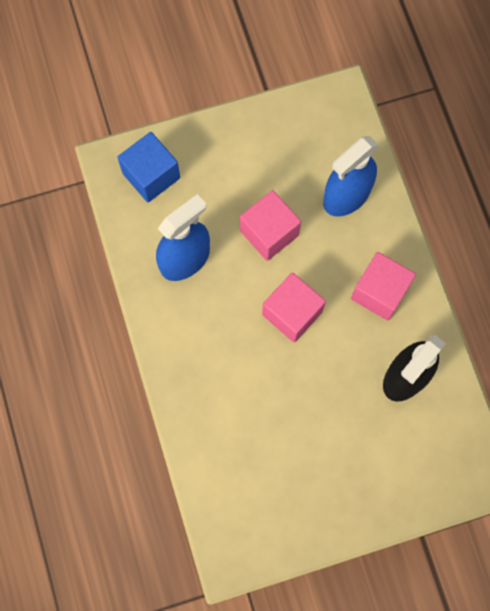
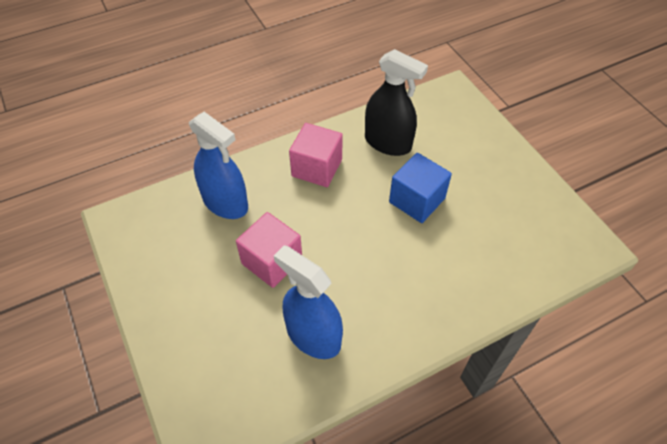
camera: 100 degrees left, 20 degrees down
blue cube [117,132,180,203] -> blue cube moved to [389,153,452,223]
pink cube [262,272,326,342] -> none

